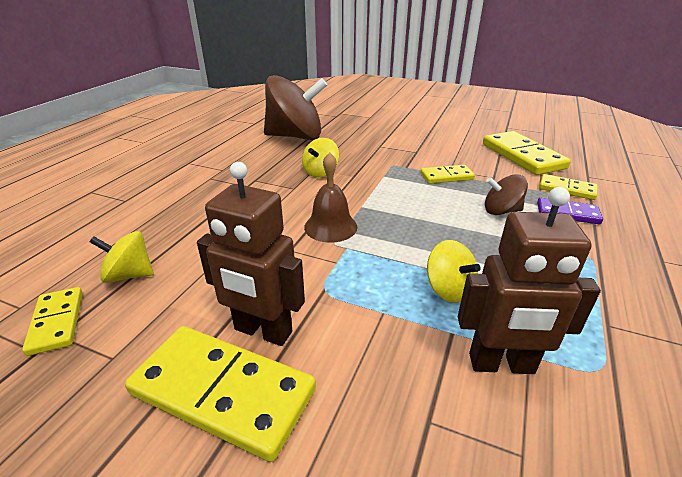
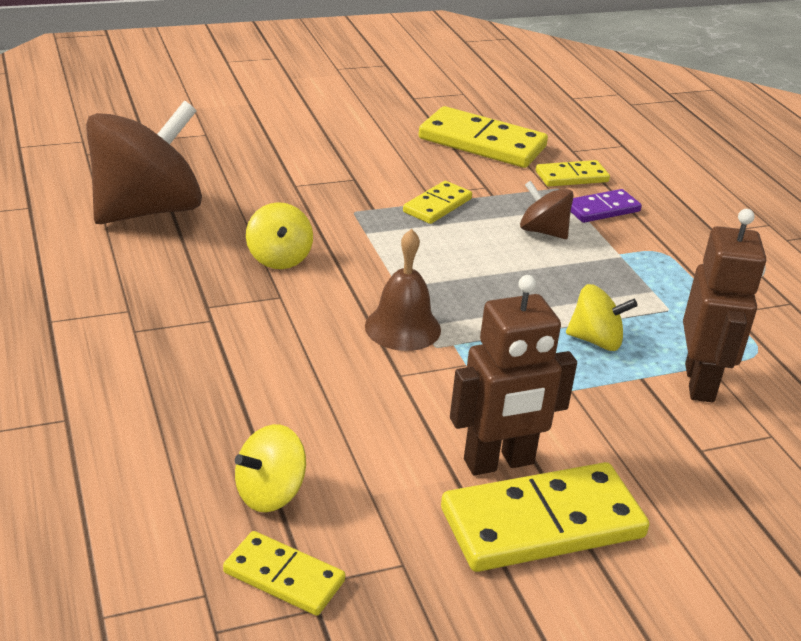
camera: 45 degrees left, 0 degrees up
brown robot [458,187,601,374] -> brown robot turned 45 degrees counterclockwise [683,209,766,402]
brown spinning top [485,174,528,215] -> brown spinning top turned 75 degrees clockwise [520,180,574,239]

